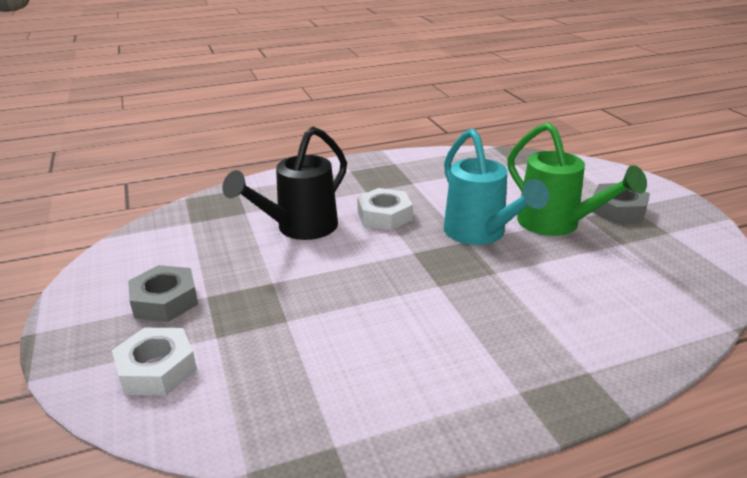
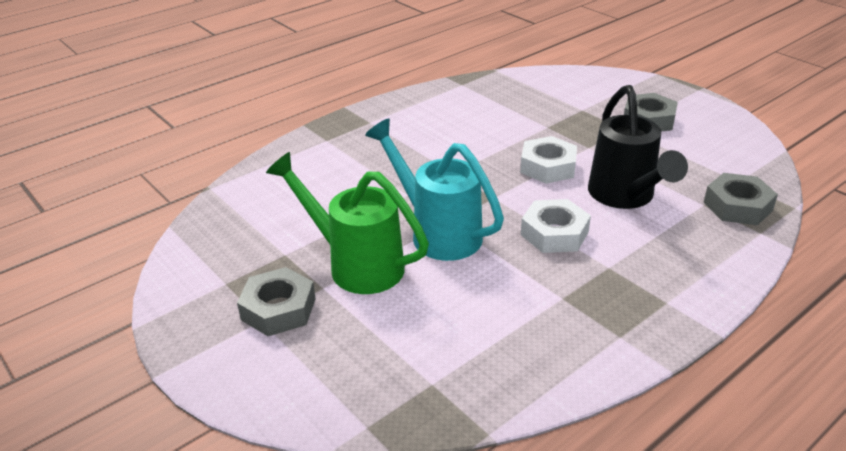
camera: 160 degrees right, 5 degrees up
white nut [112,328,197,395] -> white nut moved to [520,136,577,184]
black watering can [222,126,347,240] -> black watering can turned 150 degrees clockwise [588,85,688,209]
none -> grey nut [704,173,778,225]

